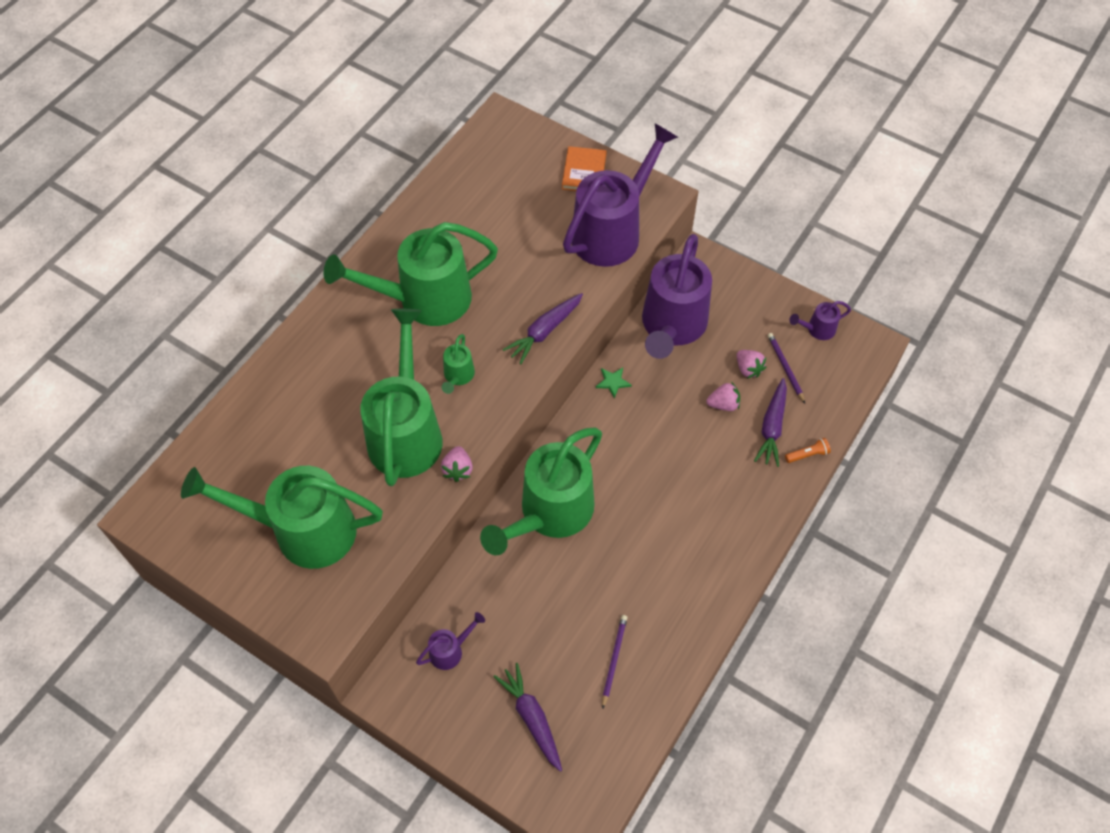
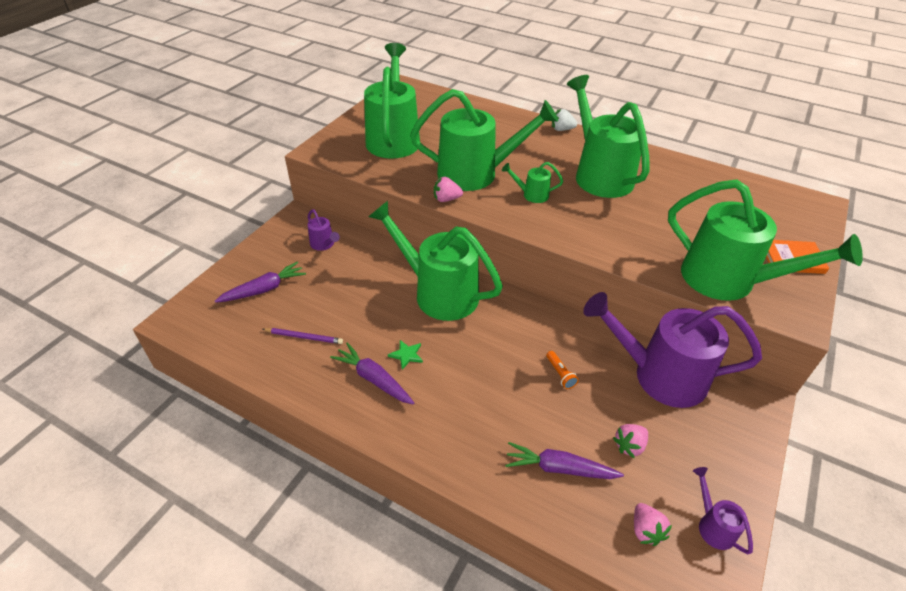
camera: 85 degrees right, 15 degrees down
purple carrot [503,293,583,364] -> purple carrot moved to [330,342,414,404]
purple watering can [563,123,678,267] -> green watering can [668,179,863,301]
green star [596,368,632,399] -> green star moved to [388,340,423,369]
pink strawberry [706,382,740,411] -> pink strawberry moved to [634,503,672,546]
purple pencil [768,333,805,403] -> none
orange flashlight [785,438,831,463] -> orange flashlight moved to [546,351,579,389]
none -> white strawberry [552,109,577,131]

